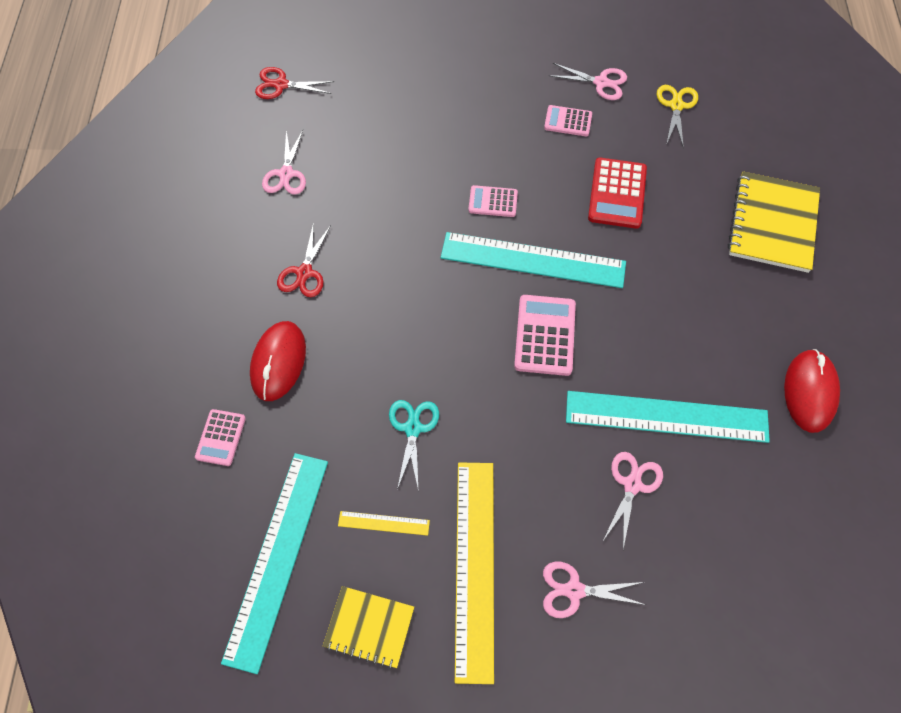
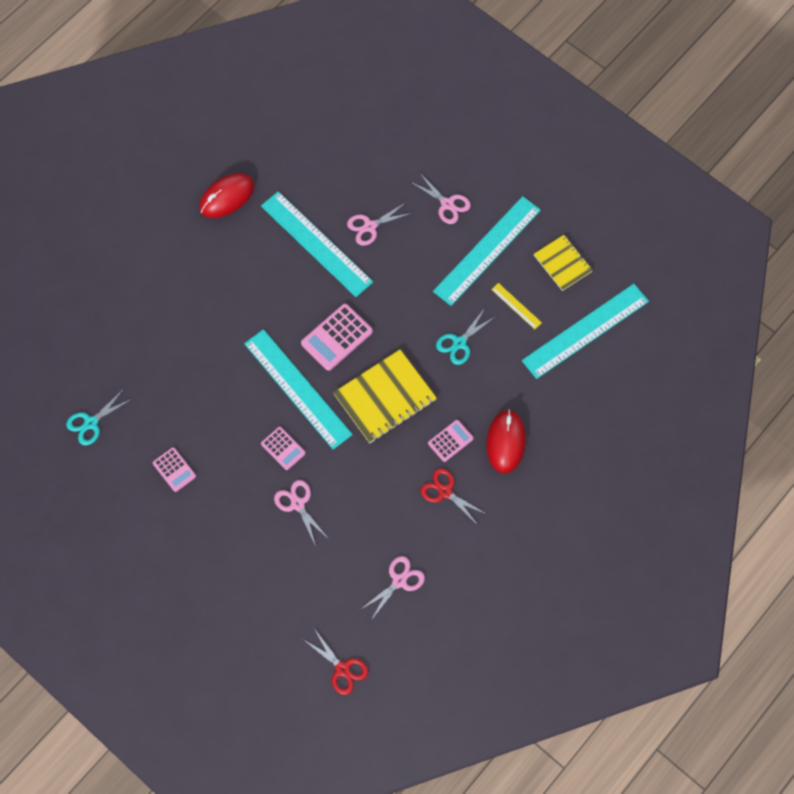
camera: 140 degrees left, 5 degrees up
pink calculator [195,409,246,466] -> pink calculator moved to [428,420,473,462]
red mouse [250,321,306,401] -> red mouse turned 45 degrees counterclockwise [486,409,526,474]
red scissors [277,222,331,297] -> red scissors turned 105 degrees counterclockwise [420,468,488,525]
yellow ruler [455,463,494,684] -> turquoise ruler [433,196,541,306]
pink scissors [549,63,627,100] -> pink scissors moved to [274,480,329,546]
red calculator [588,158,647,229] -> none
yellow scissors [657,85,698,148] -> turquoise scissors [66,390,132,445]
yellow notebook [728,171,820,273] -> yellow notebook moved to [333,349,437,443]

